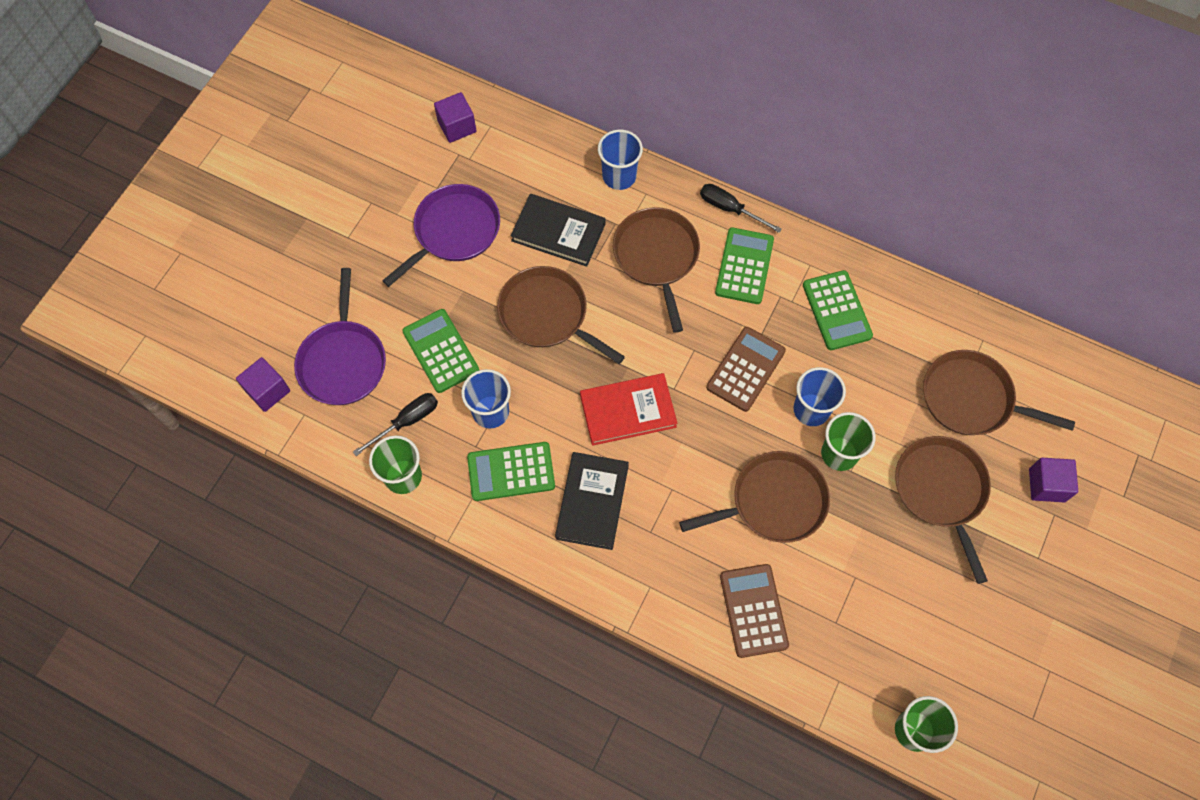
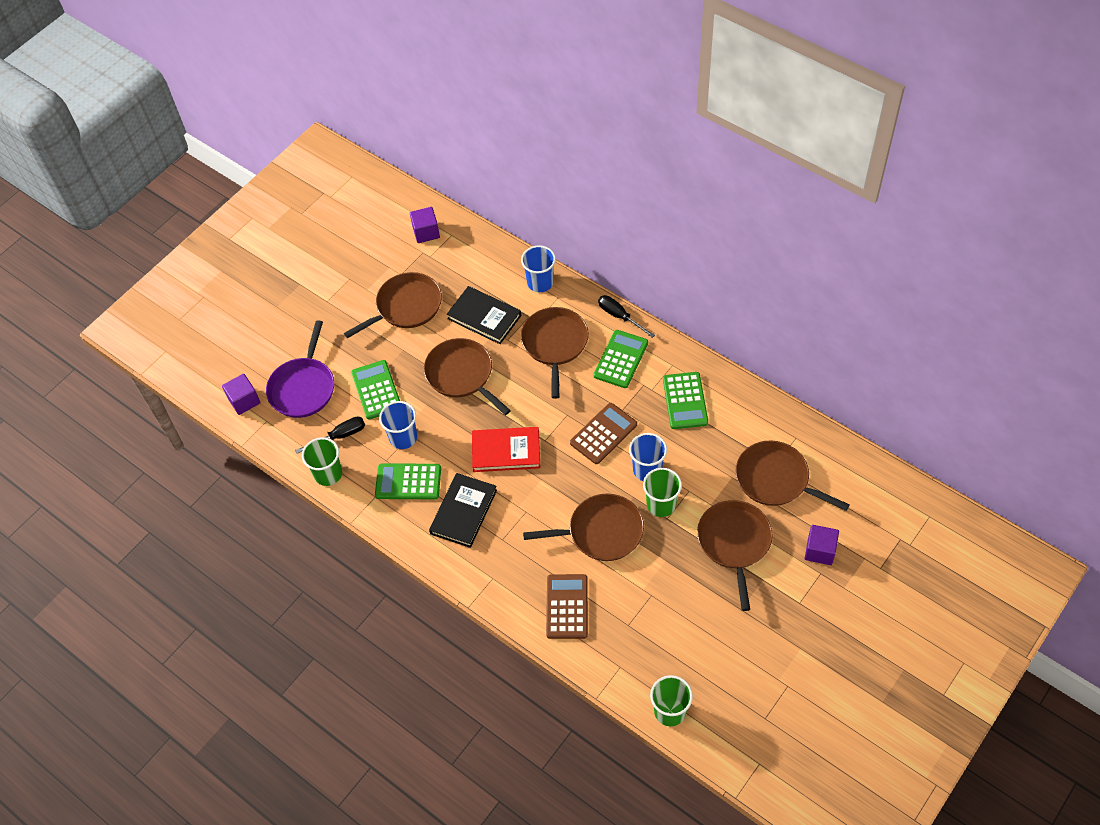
camera: 15 degrees right, 10 degrees down
purple pan [382,184,500,287] -> brown pan [344,272,442,338]

